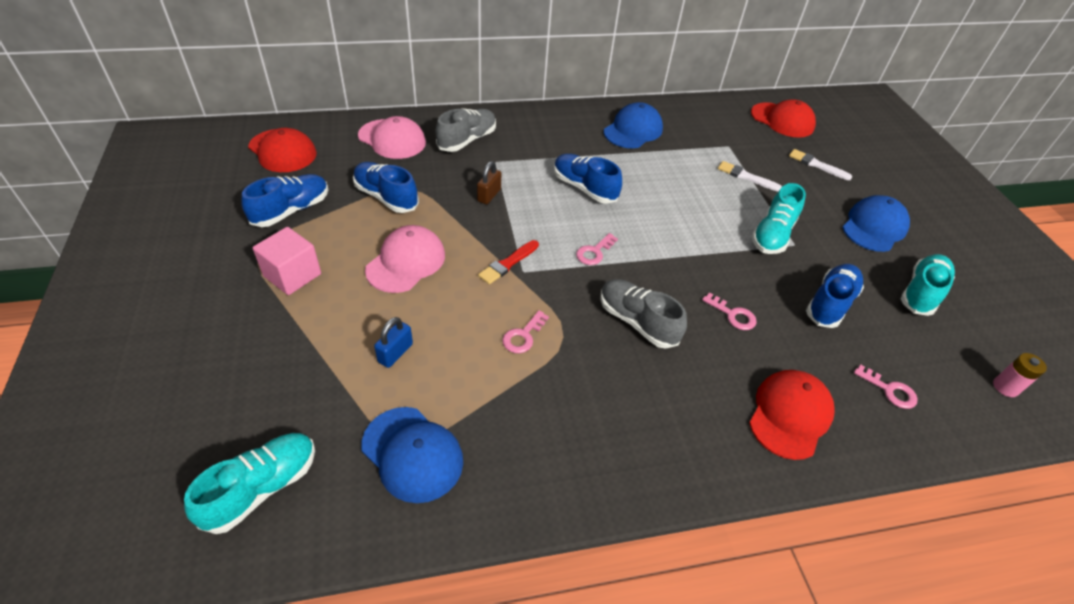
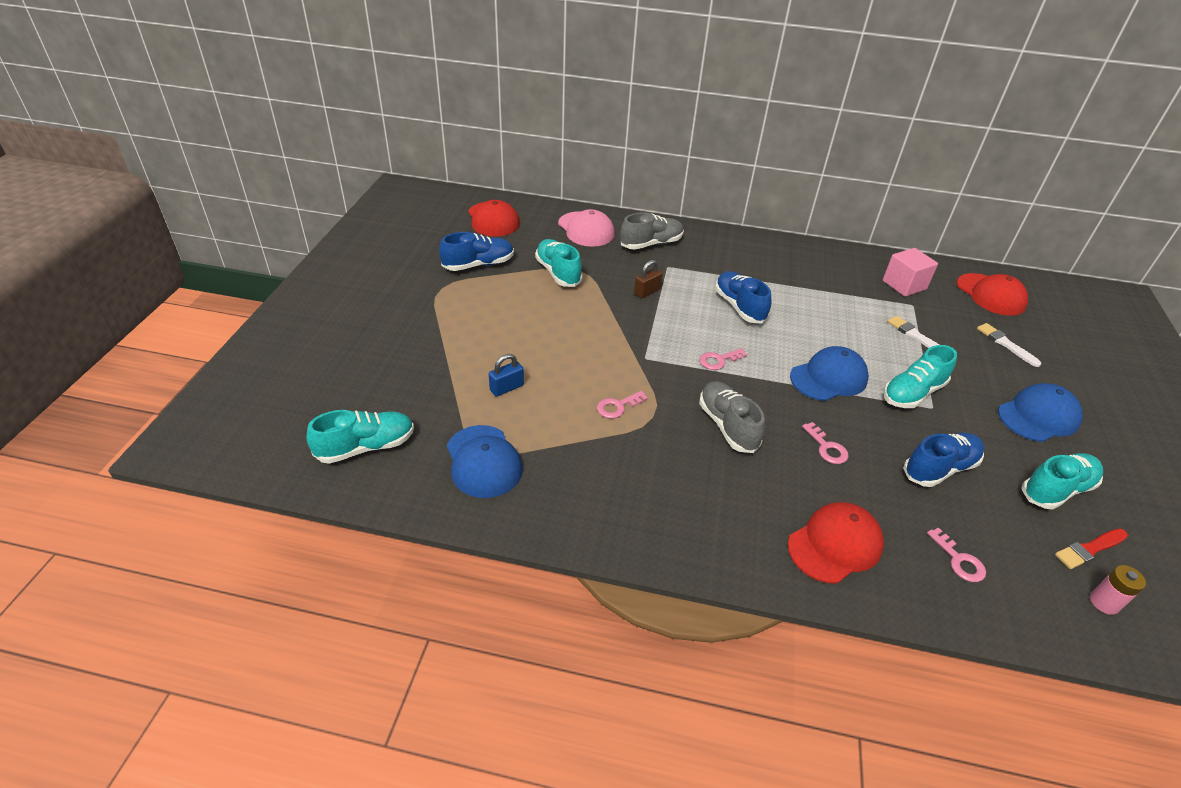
camera: 25 degrees right, 5 degrees down
pink cube [253,227,321,295] -> pink cube moved to [883,248,938,297]
blue shoe [353,162,419,213] -> turquoise shoe [535,239,583,287]
pink cap [365,225,445,293] -> none
red brush [478,240,539,284] -> red brush moved to [1055,529,1128,569]
blue cap [604,102,663,148] -> blue cap moved to [790,346,869,401]

